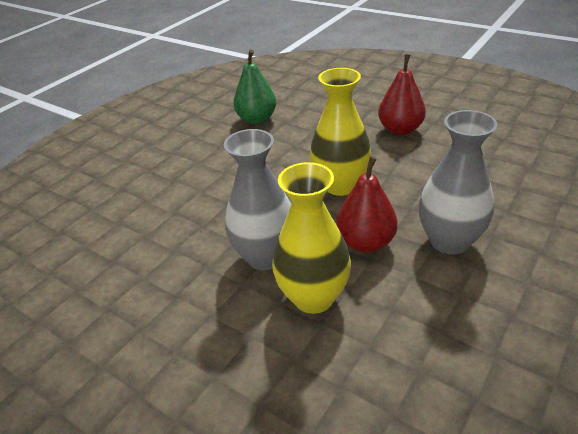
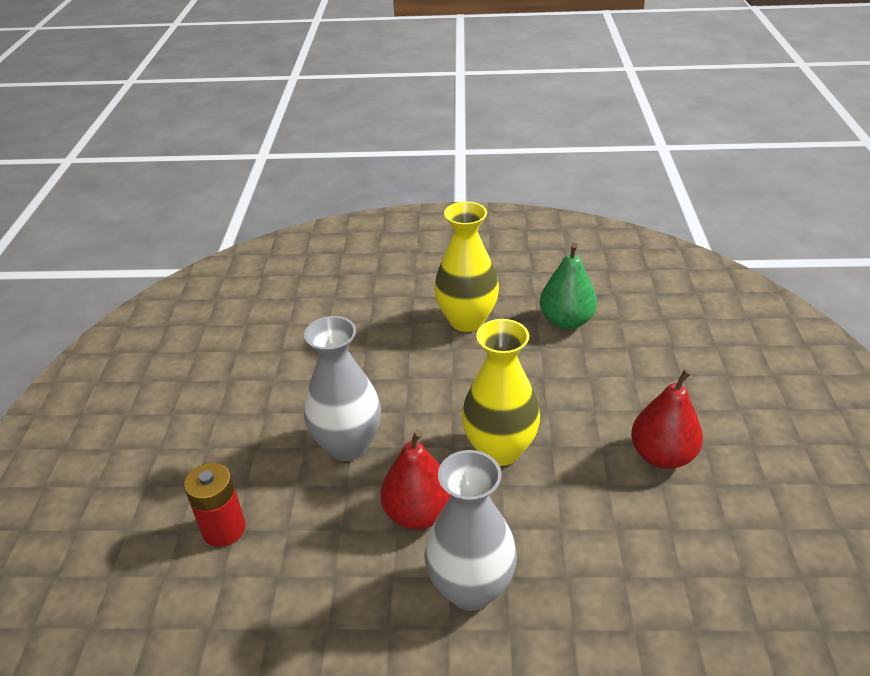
camera: 55 degrees right, 0 degrees up
yellow vase [272,162,351,314] -> yellow vase moved to [434,201,499,332]
none -> red battery [184,463,246,547]

